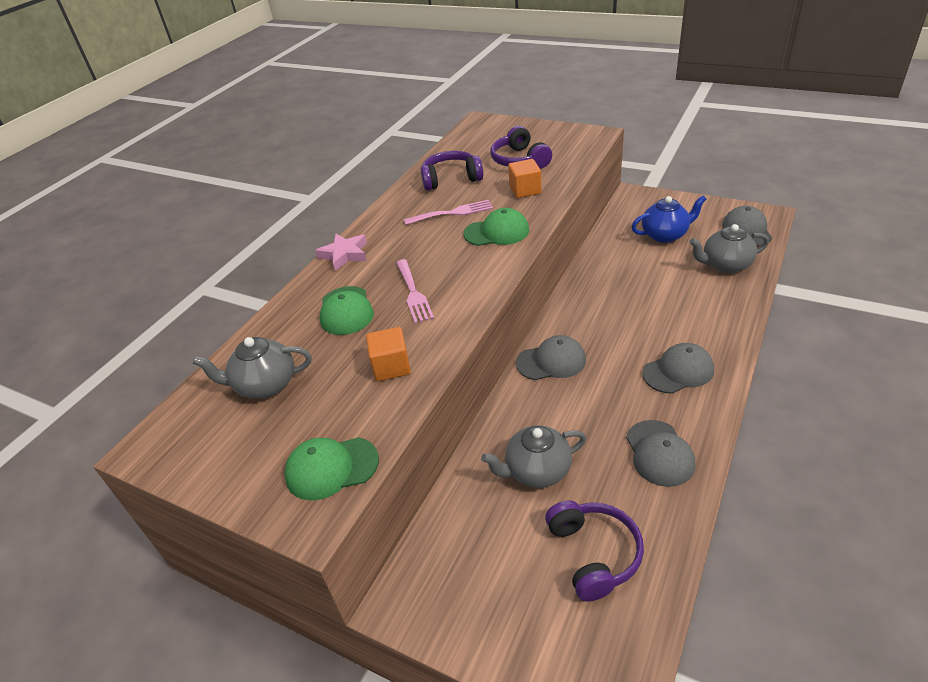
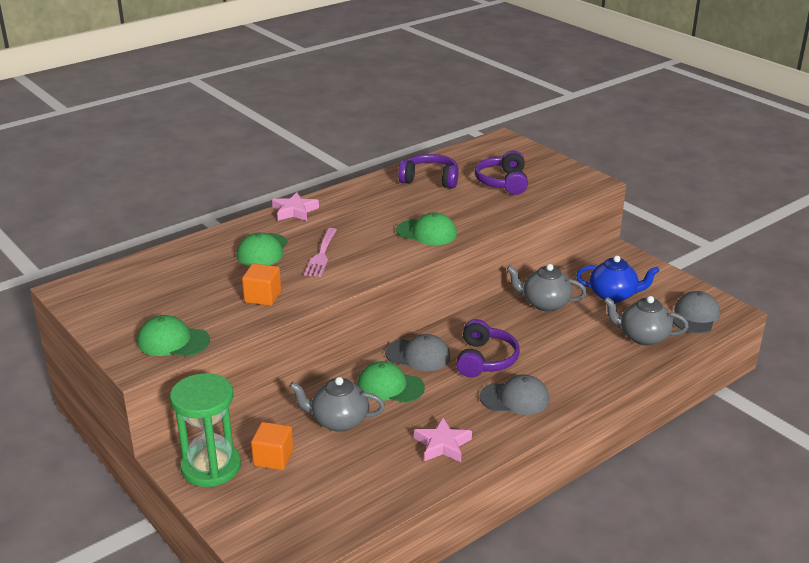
camera: 20 degrees right, 10 degrees down
grey teapot [193,337,312,399] -> grey teapot moved to [507,264,587,312]
pink fork [404,200,493,225] -> none
orange cube [508,159,541,198] -> orange cube moved to [251,422,293,470]
purple headphones [545,500,644,602] -> purple headphones moved to [456,319,520,377]
grey cap [626,420,695,487] -> pink star [414,418,472,462]
none -> green hourglass [170,373,241,487]
none -> green cap [357,361,425,403]

